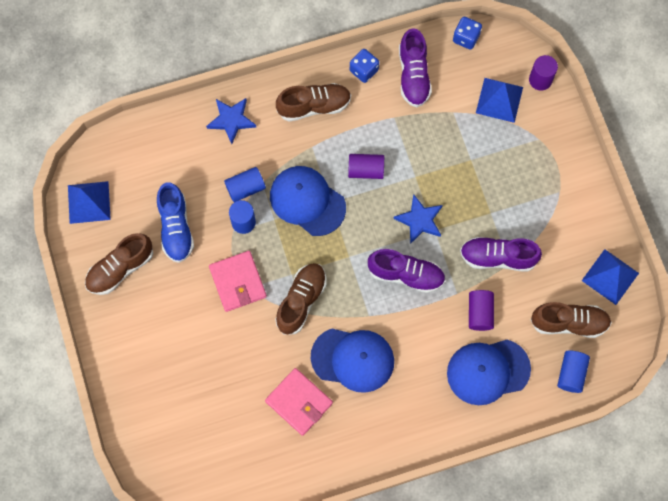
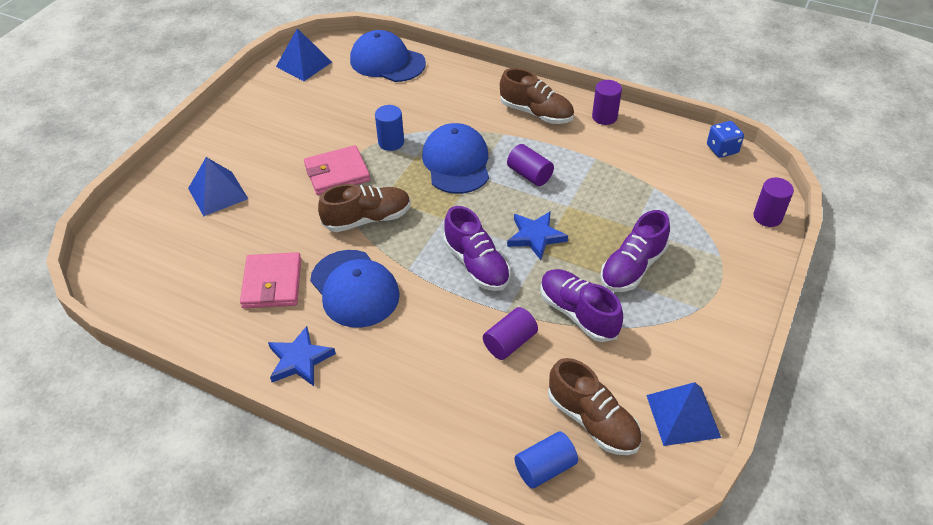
camera: 45 degrees right, 25 degrees down
brown shoe [85,233,153,295] -> none
blue shoe [157,182,194,263] -> none
blue star [206,98,256,144] -> blue star moved to [268,326,336,386]
pink wallet [209,251,267,312] -> pink wallet turned 45 degrees clockwise [304,145,370,195]
blue cylinder [224,167,266,202] -> none
blue dice [350,49,379,83] -> purple cylinder [592,80,622,125]
purple shoe [399,28,432,107] -> purple shoe moved to [600,210,670,292]
blue cap [447,340,531,405] -> blue cap moved to [350,30,426,82]
blue pyramid [476,78,523,123] -> blue pyramid moved to [188,157,248,216]

